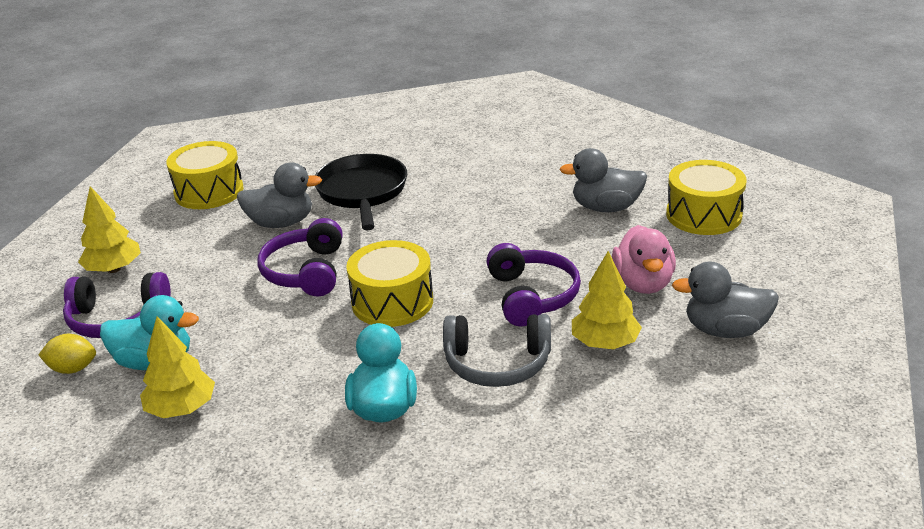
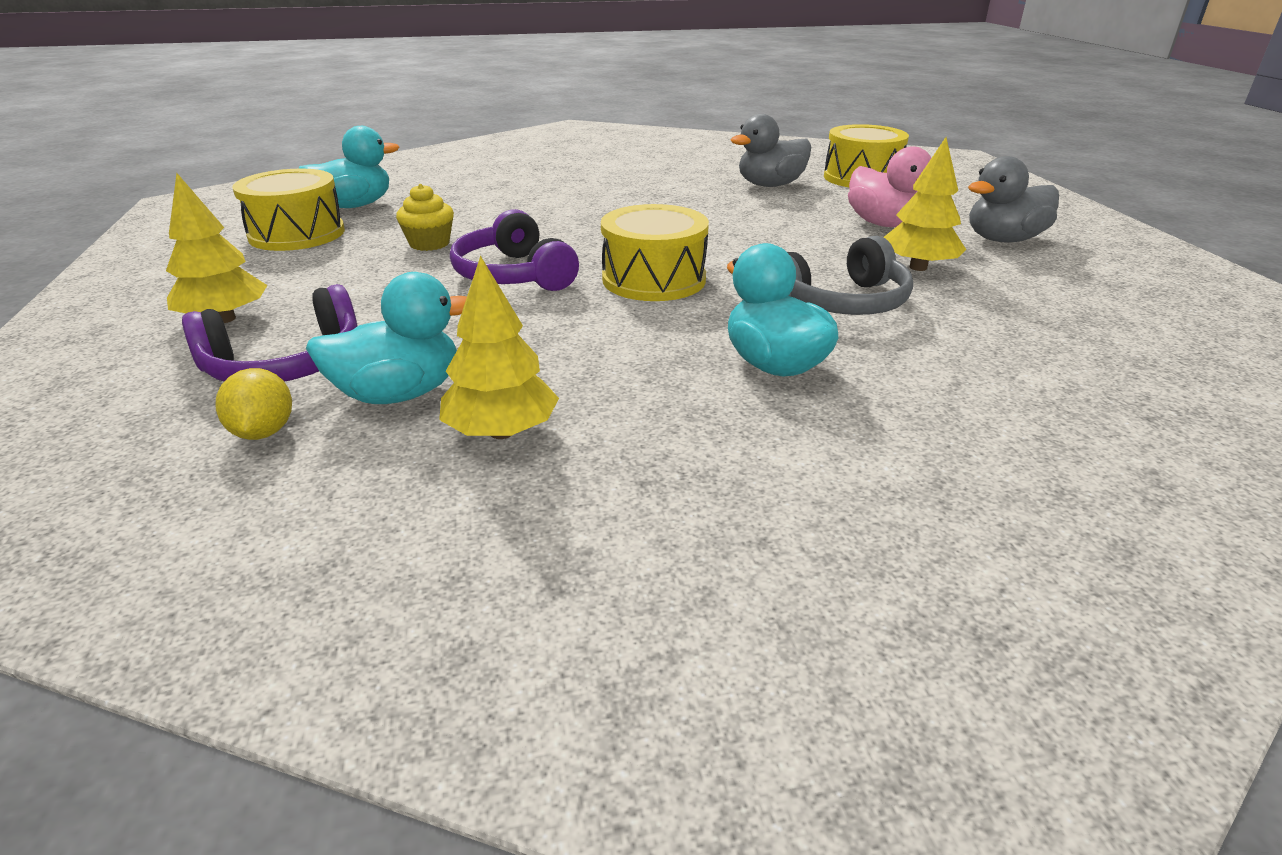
camera: 30 degrees left, 0 degrees up
yellow lemon [38,334,96,374] -> yellow lemon turned 75 degrees counterclockwise [216,368,292,440]
grey duck [237,163,322,228] -> yellow cupcake [396,184,454,251]
black pan [315,154,407,230] -> none
purple headphones [486,243,581,326] -> none
none -> turquoise duck [299,126,399,208]

